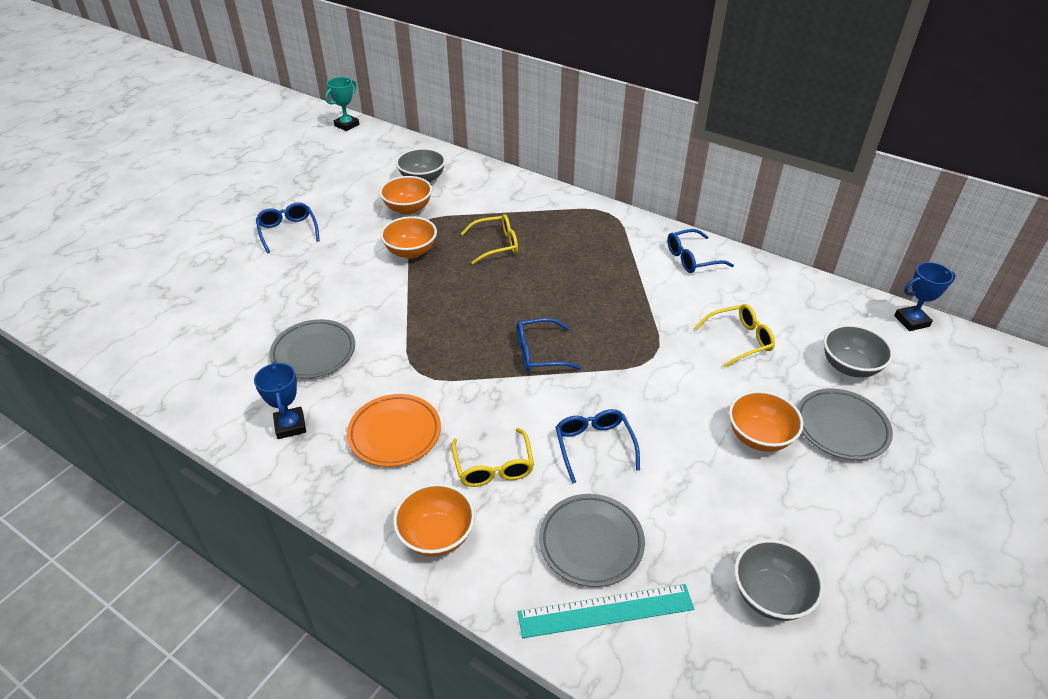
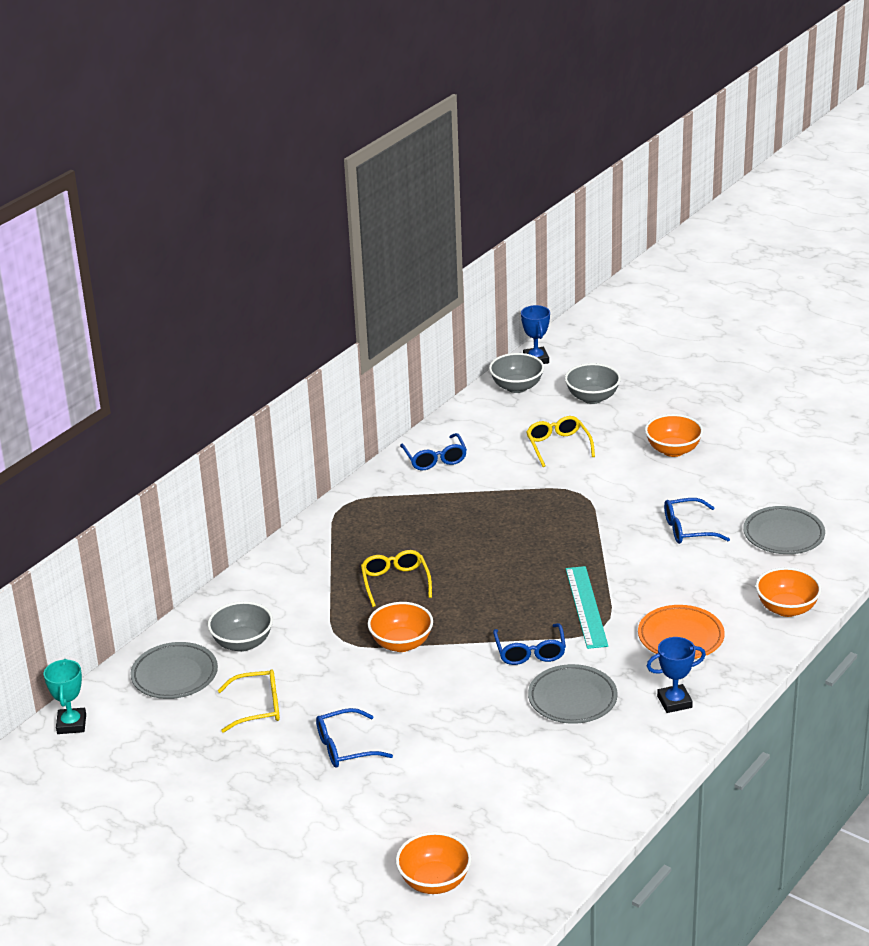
camera: 85 degrees left, 10 degrees down
turquoise trophy [325,77,359,131] -> turquoise trophy turned 45 degrees clockwise [44,659,86,734]
orange bowl [380,176,432,215] -> orange bowl moved to [396,832,472,894]
yellow glasses [451,428,534,487] -> yellow glasses moved to [218,669,280,733]
blue glasses [517,318,582,372] -> blue glasses moved to [493,623,566,665]
turquoise ruler [518,584,694,638] -> turquoise ruler moved to [566,566,608,649]
grey bowl [734,539,824,621] -> grey bowl moved to [489,353,544,393]
grey plate [797,388,893,460] -> grey plate moved to [131,642,218,699]

